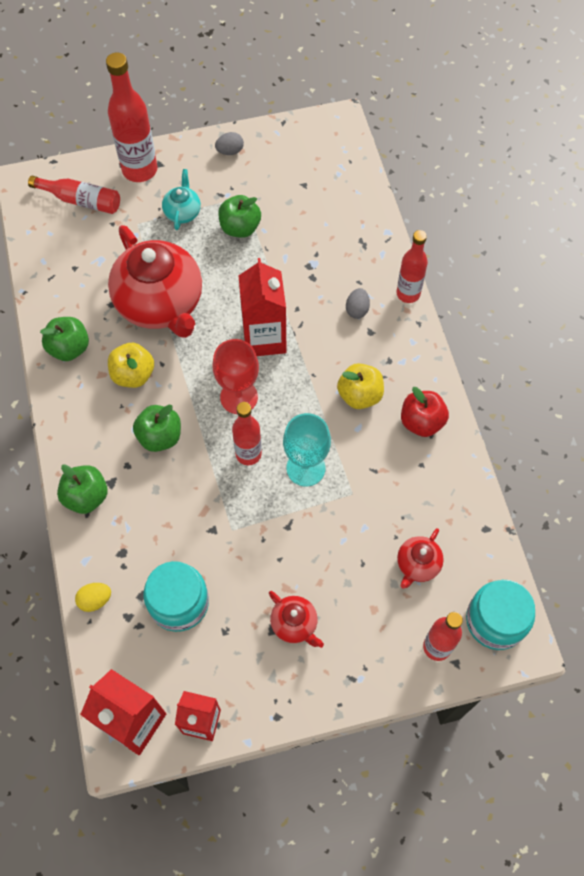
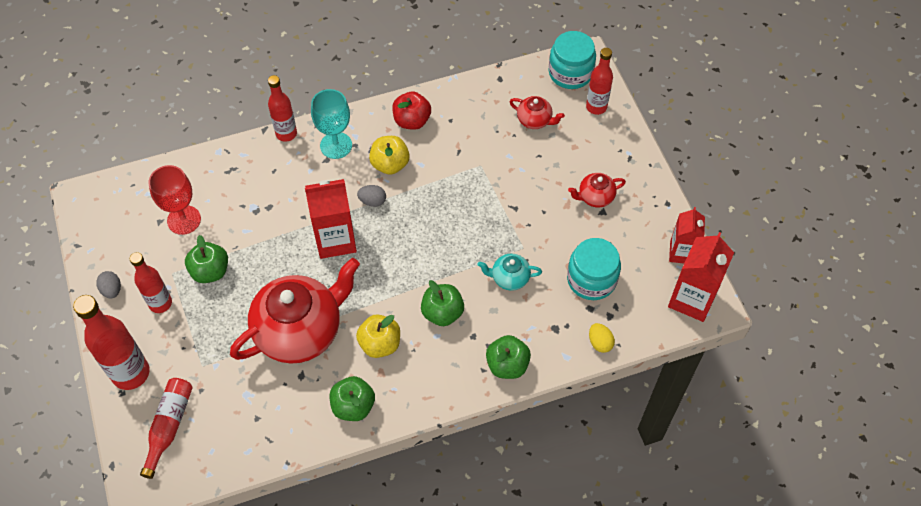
camera: 95 degrees left, 5 degrees down
turquoise teapot [162,169,201,230] -> turquoise teapot moved to [478,254,542,291]
red goblet [213,339,259,414] -> red goblet moved to [149,165,201,235]
red bottle [232,402,262,465] -> red bottle moved to [130,252,172,313]
red teapot [269,591,324,648] -> red teapot turned 150 degrees counterclockwise [568,173,626,207]
turquoise goblet [283,413,331,487] -> turquoise goblet moved to [311,89,352,159]
grey egg [346,288,370,319] -> grey egg moved to [357,185,386,207]

